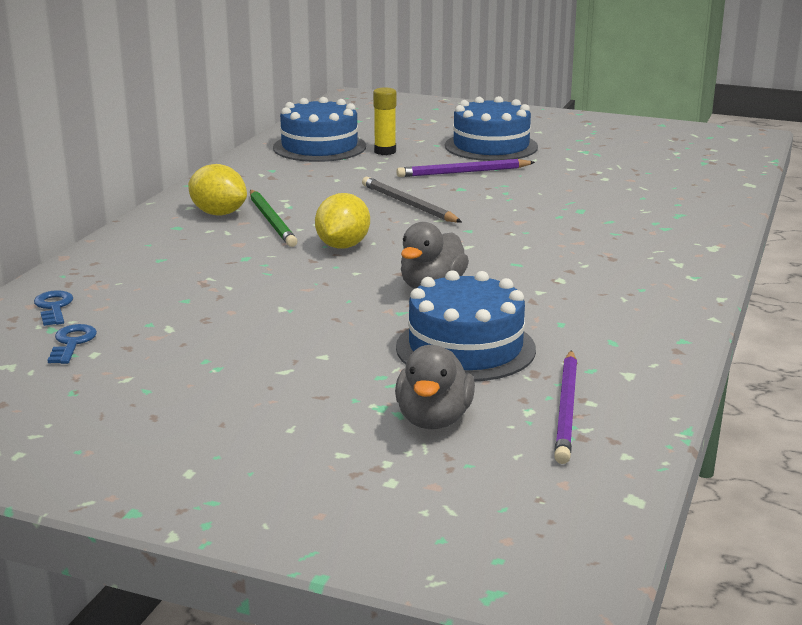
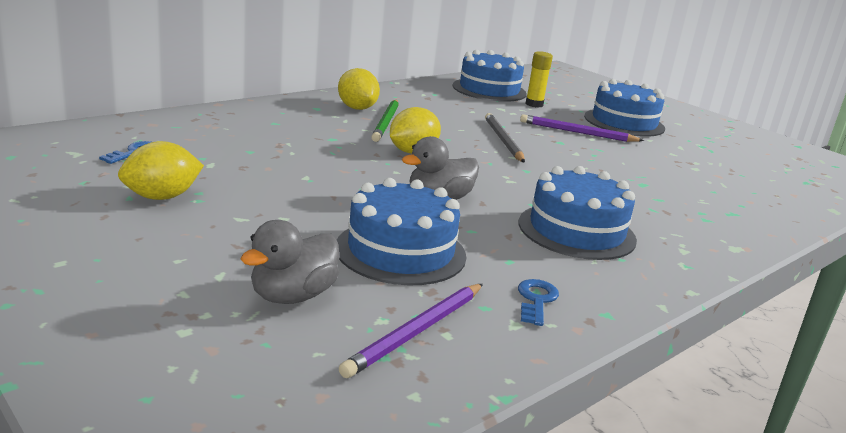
camera: 25 degrees right, 0 degrees up
blue key [34,290,73,326] -> blue key moved to [518,279,559,326]
none -> yellow lemon [118,141,204,200]
none -> blue cake [519,166,637,260]

